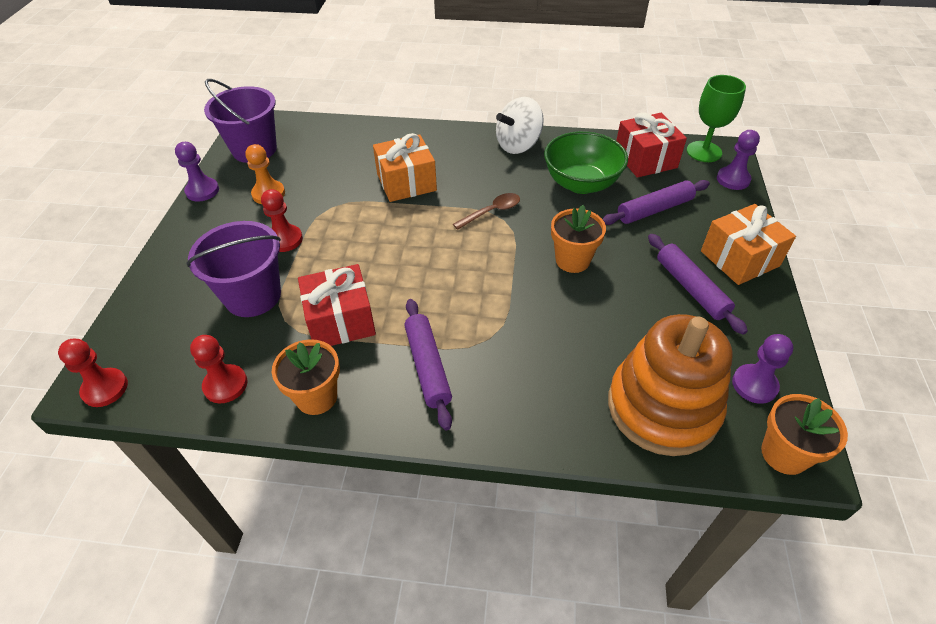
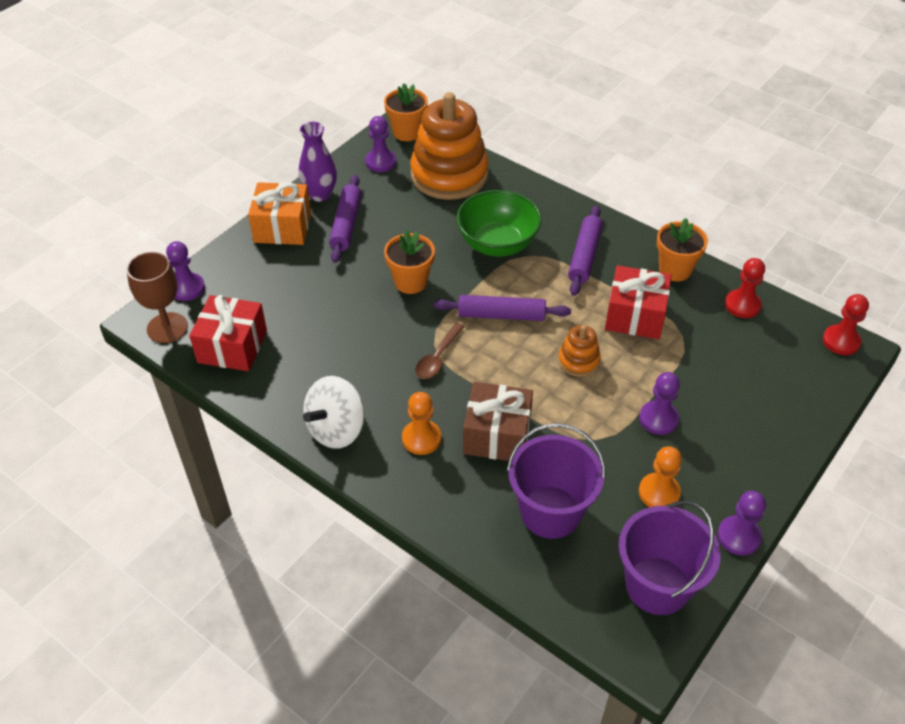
camera: 150 degrees left, 0 degrees up
purple bucket [186,221,281,317] -> purple bucket moved to [507,423,606,539]
red pawn [261,189,303,252] -> purple pawn [639,372,680,435]
orange gift [373,133,437,202] -> brown gift [463,382,533,461]
brown spoon [453,193,520,230] -> brown spoon turned 60 degrees counterclockwise [415,323,464,379]
white spinning top [496,97,544,154] -> white spinning top turned 135 degrees clockwise [303,376,365,449]
green bowl [544,131,628,194] -> green bowl moved to [457,190,542,257]
purple rolling pin [603,180,710,225] -> purple rolling pin moved to [433,295,571,321]
green goblet [687,75,746,162] -> brown goblet [127,252,188,343]
none -> purple vase [299,122,337,202]
none -> orange pawn [402,392,441,455]
none -> orange stacking toy [558,325,601,377]

